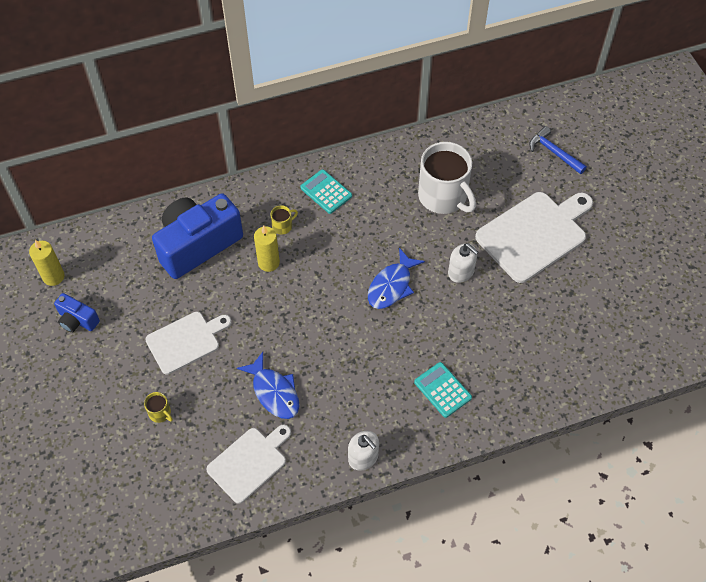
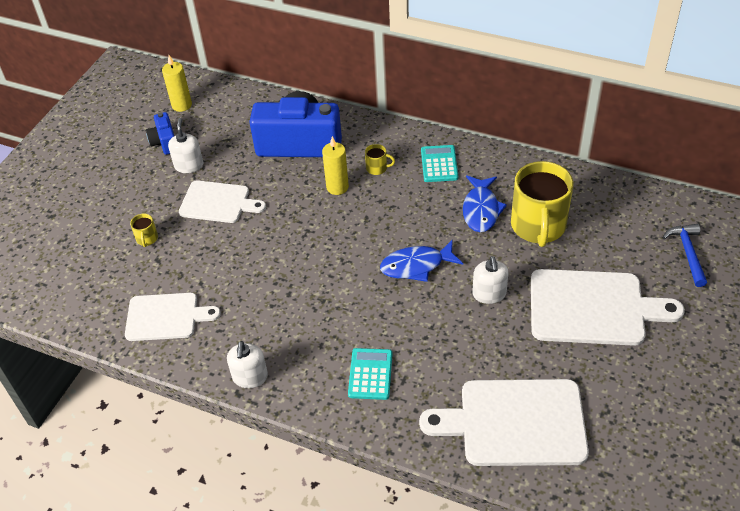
camera: 45 degrees right, 10 degrees down
blue fish [237,352,300,419] -> blue fish moved to [463,176,507,232]
white mug [418,142,476,214] -> yellow mug [511,161,574,247]
none -> white soap dispenser [168,118,203,173]
none -> white cutting board [419,379,589,466]

